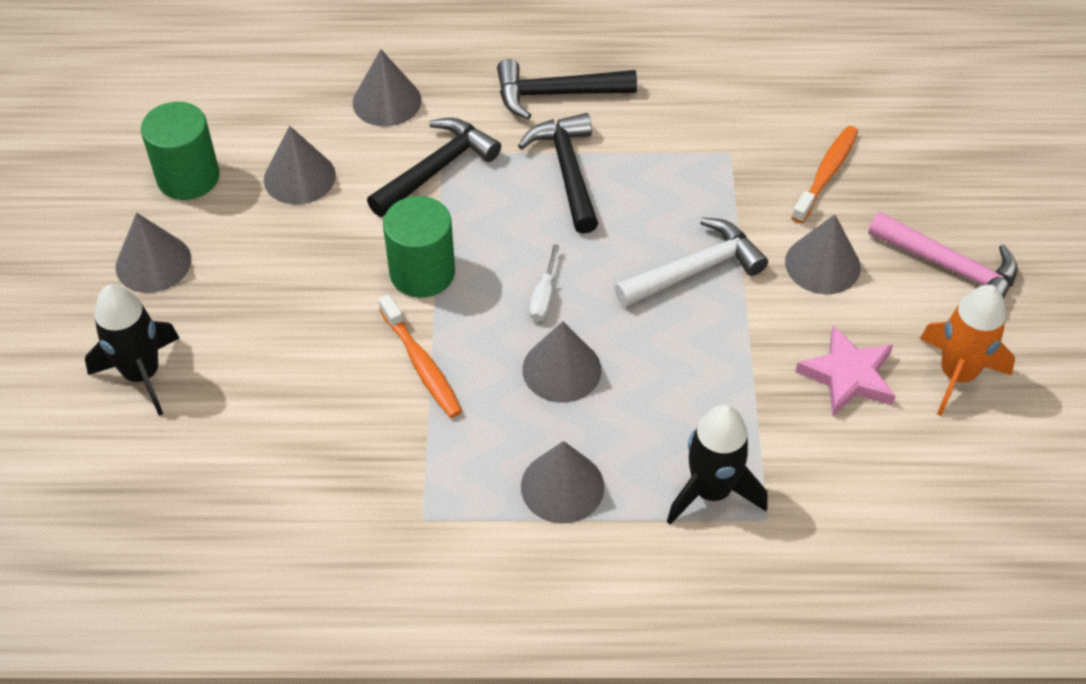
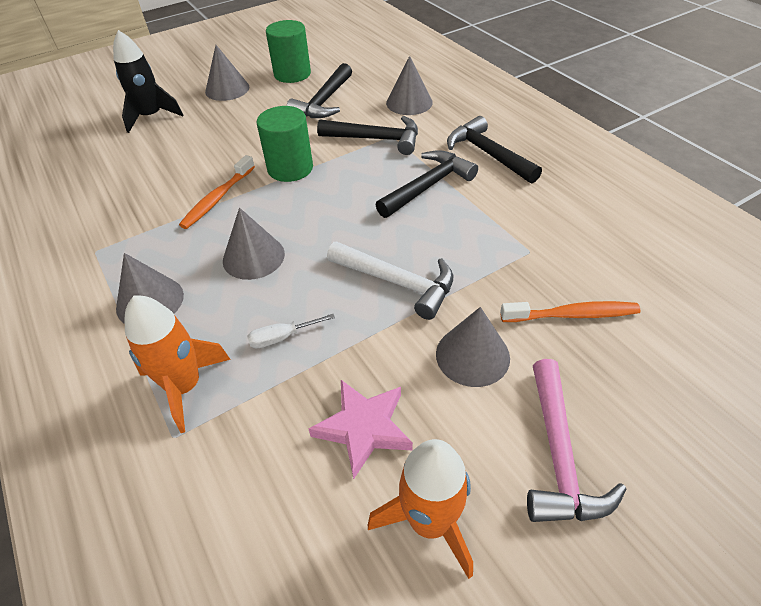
camera: 60 degrees right, 5 degrees down
grey cone [264,126,336,205] -> black hammer [287,63,352,118]
white screwdriver [529,244,559,321] -> white screwdriver moved to [247,314,335,348]
black rocket [667,405,768,524] -> orange rocket [125,295,231,433]

